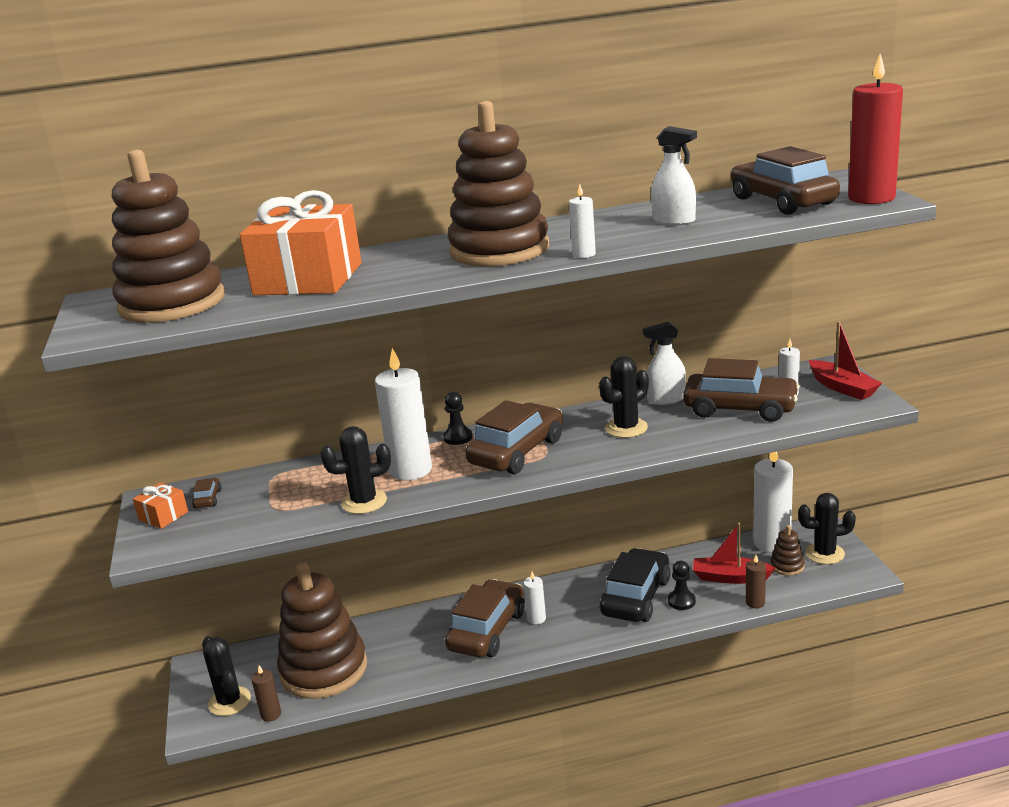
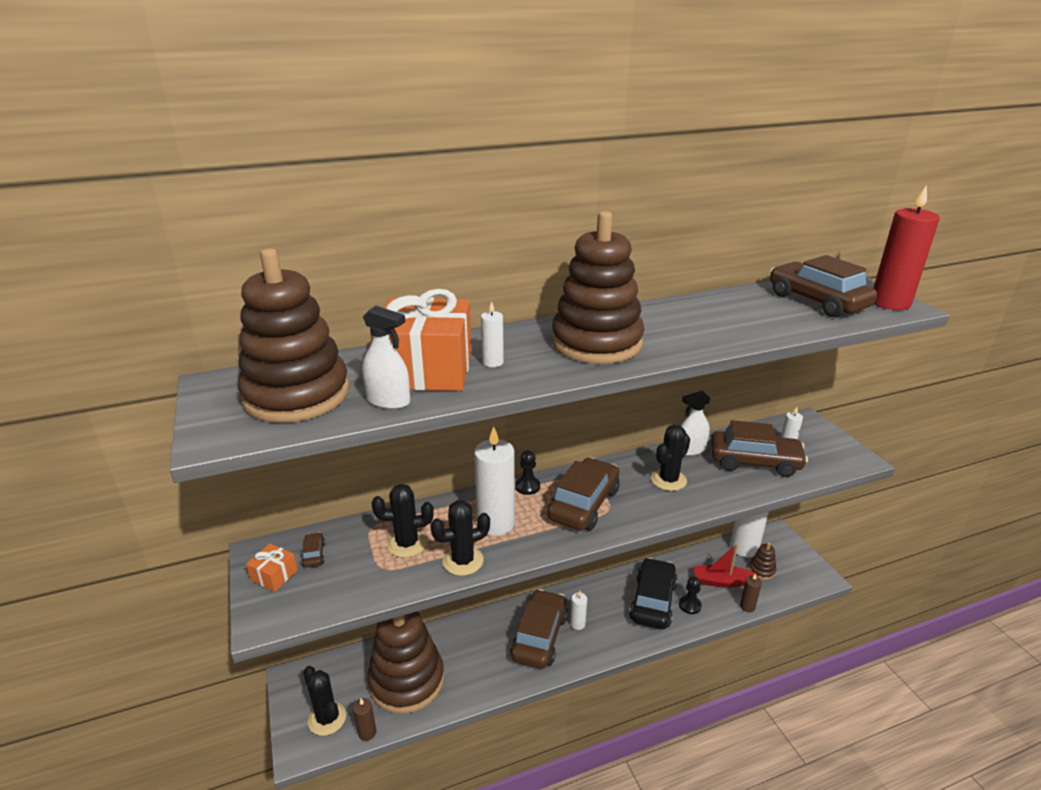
camera: 10 degrees left, 5 degrees up
white candle [569,184,596,258] -> white candle moved to [481,301,504,367]
white spray bottle [651,126,697,226] -> white spray bottle moved to [362,306,410,409]
black cactus [798,493,856,564] -> black cactus moved to [372,484,434,558]
red boat [809,321,882,400] -> none

